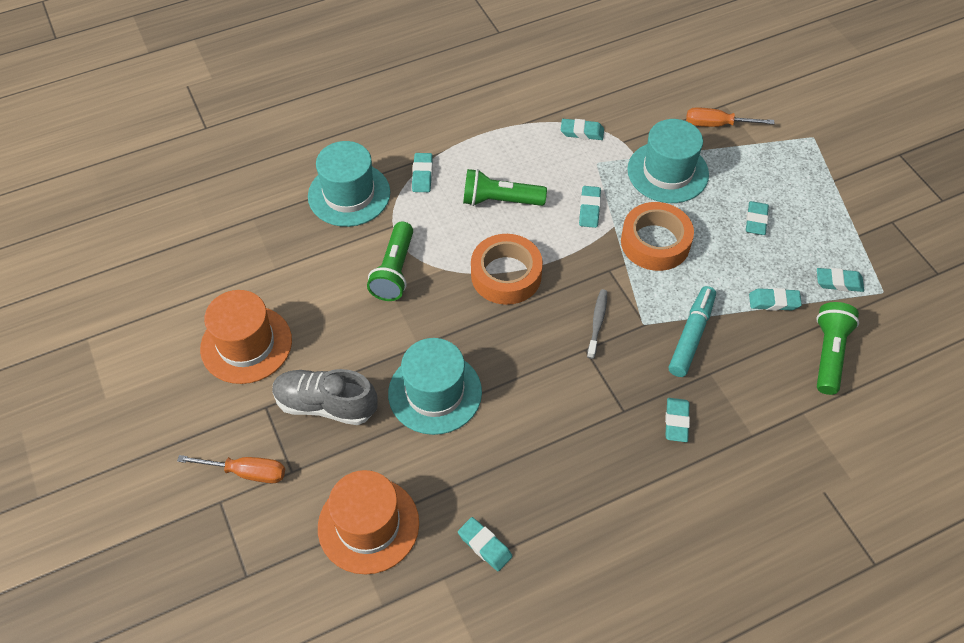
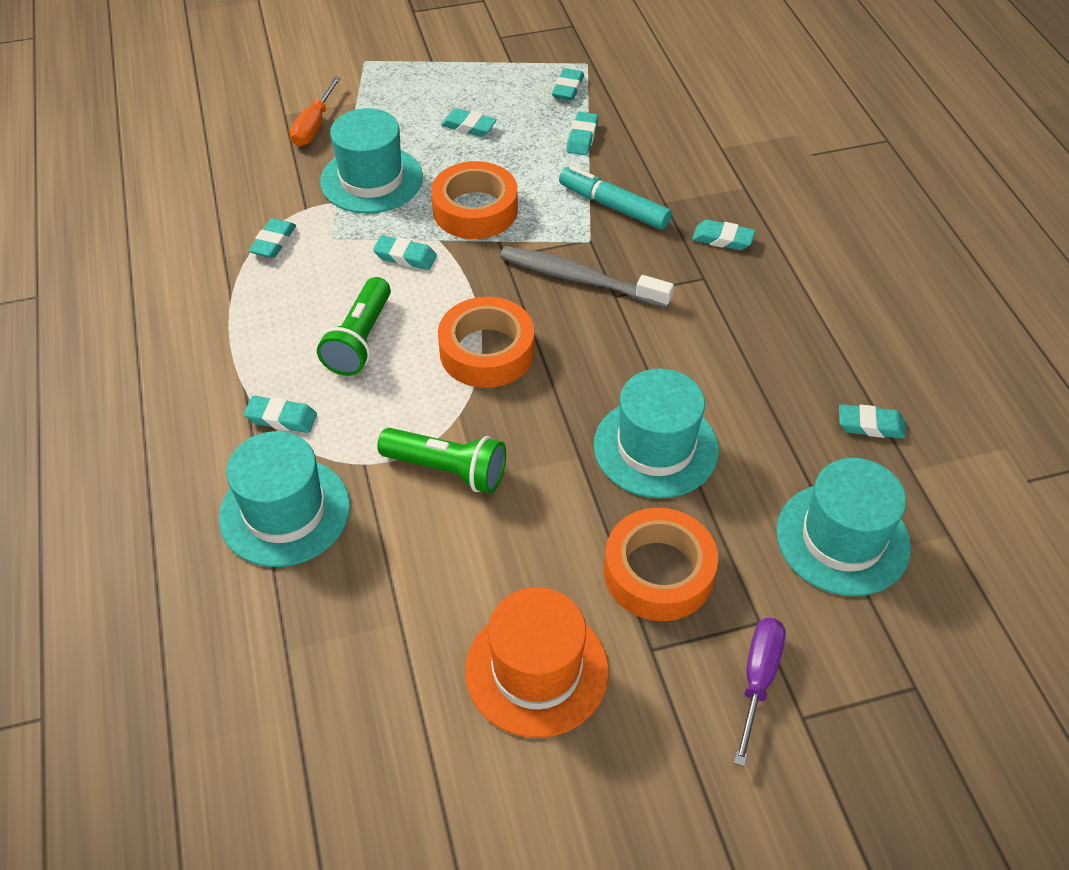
camera: 80 degrees left, 5 degrees down
orange screwdriver [177,455,285,483] -> purple screwdriver [734,618,786,767]
grey shoe [272,369,378,425] -> orange tape [604,508,718,621]
orange hat [318,470,419,575] -> turquoise hat [776,458,911,596]
turquoise eraser [458,517,513,571] -> turquoise eraser turned 45 degrees clockwise [839,404,906,439]
grey toothbrush [587,289,607,359] -> grey toothbrush [500,246,674,308], size x1.79
green flashlight [816,302,859,395] -> none

